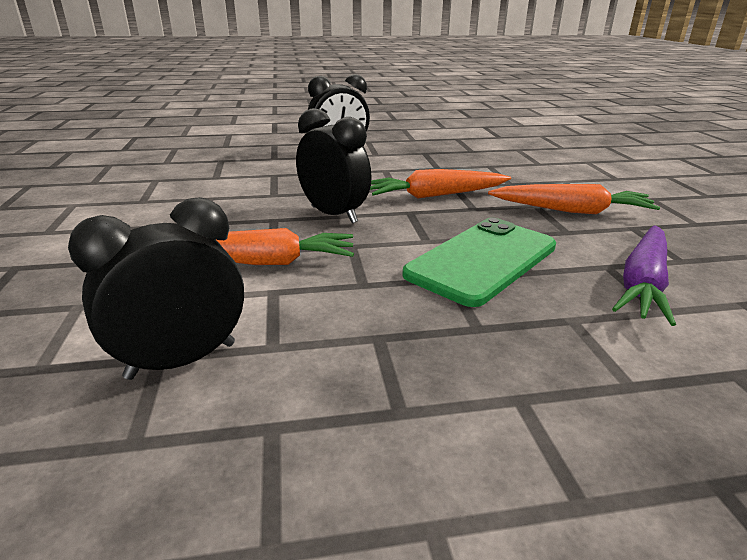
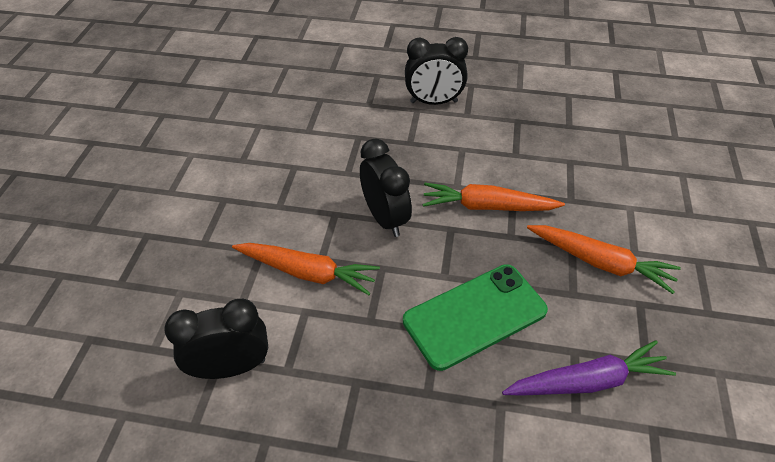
camera: 20 degrees right, 20 degrees up
purple carrot [612,225,676,326] -> purple carrot turned 150 degrees counterclockwise [502,340,676,396]

